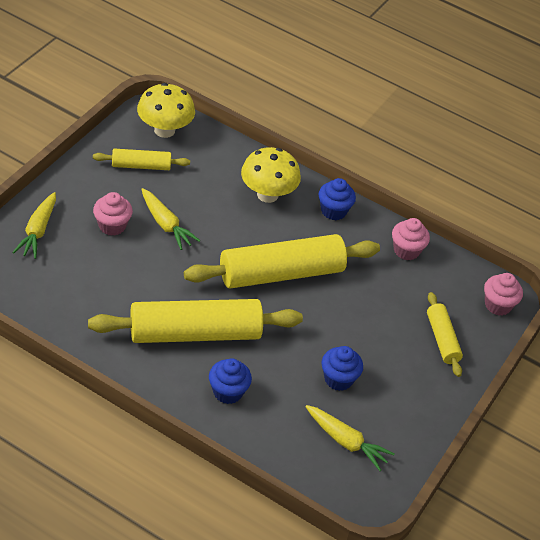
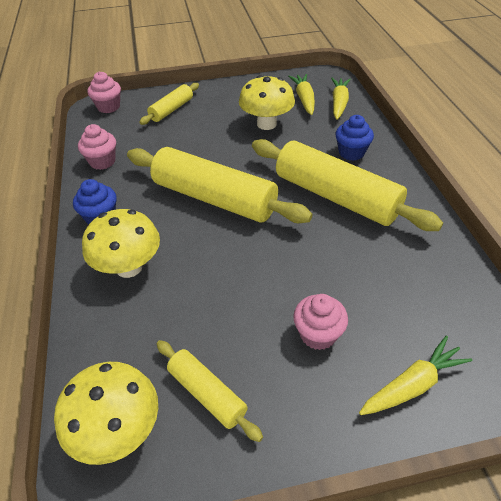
camera: 125 degrees left, 0 degrees up
yellow carrot [141,188,201,250] -> yellow carrot moved to [331,78,351,120]
blue cupcake [321,346,363,391] -> yellow mushroom [239,75,295,130]

